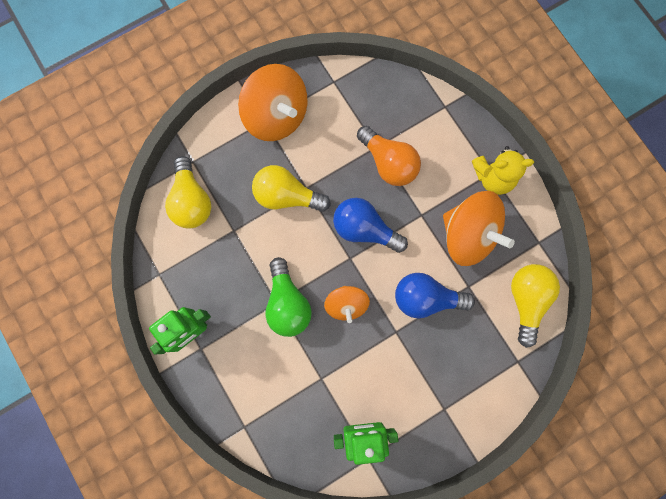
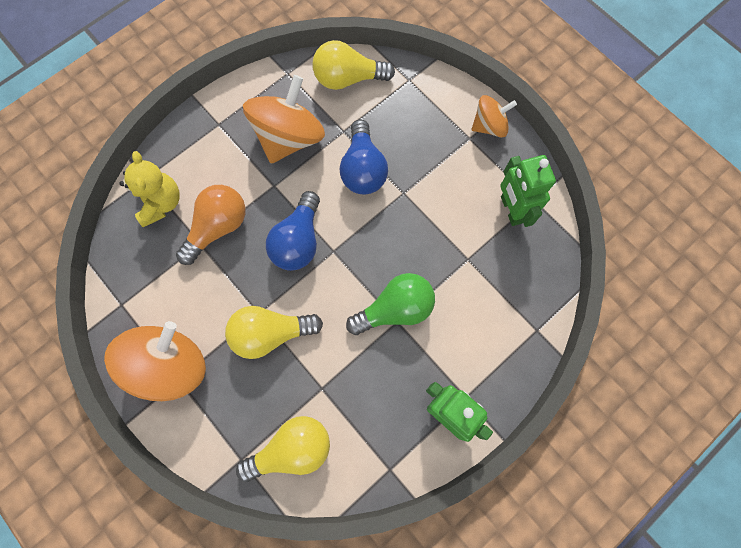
camera: 100 degrees left, 5 degrees down
yellow light bulb [252,165,331,212] -> yellow light bulb turned 75 degrees clockwise [225,306,323,359]
orange spinning top [324,286,370,323] -> orange spinning top moved to [472,95,517,138]
yellow teddy bear [472,146,534,195] -> yellow teddy bear moved to [120,151,180,227]

